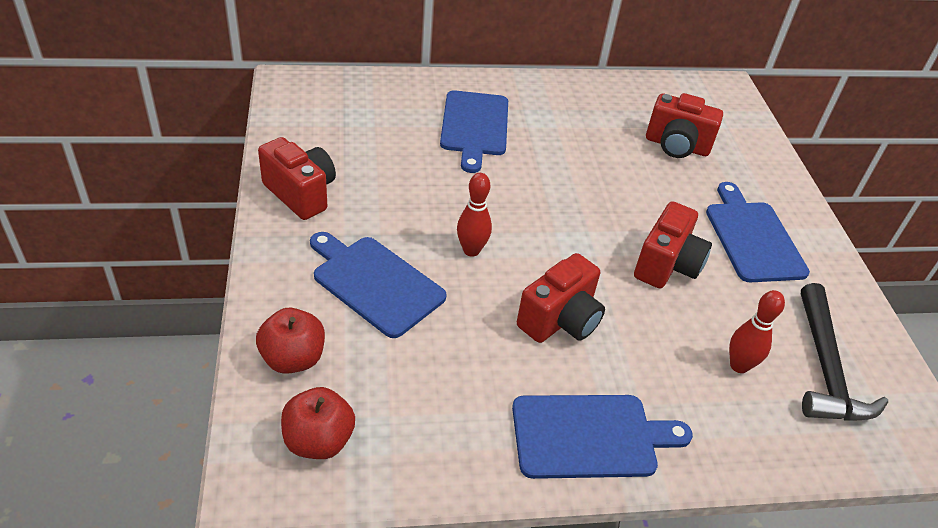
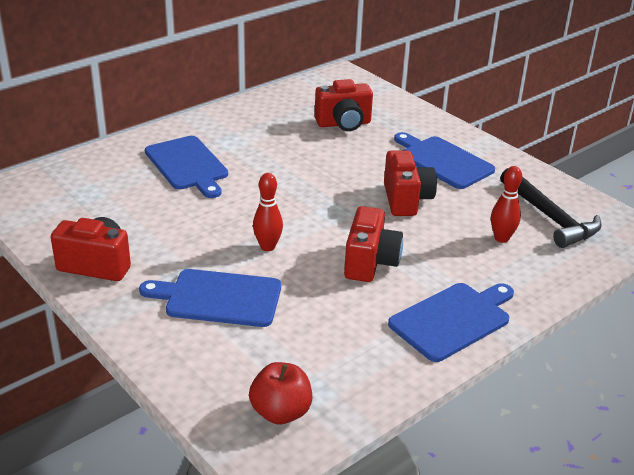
camera: 30 degrees left, 10 degrees down
red apple [256,308,325,374] -> none

